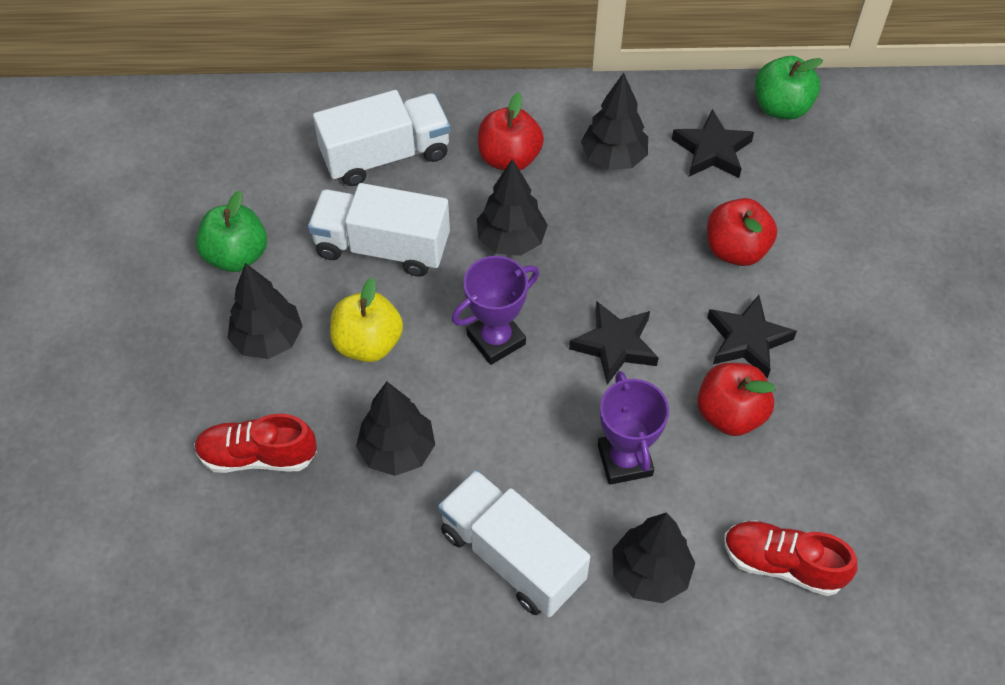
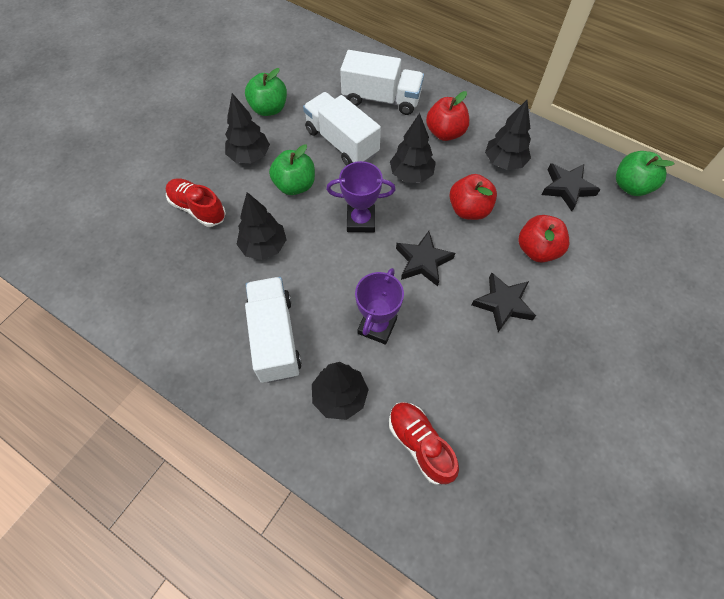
camera: 35 degrees right, 5 degrees up
yellow apple [330,278,403,362] -> green apple [269,144,315,195]
red apple [697,363,776,436] -> red apple moved to [449,174,497,220]

